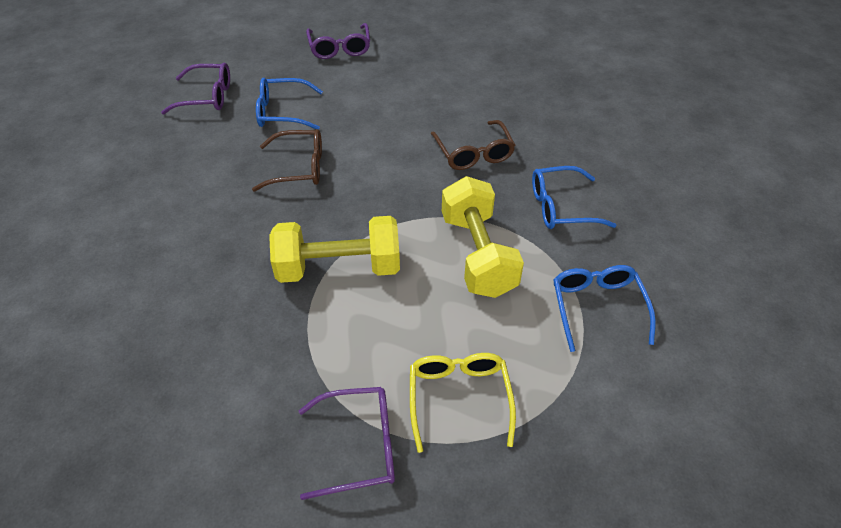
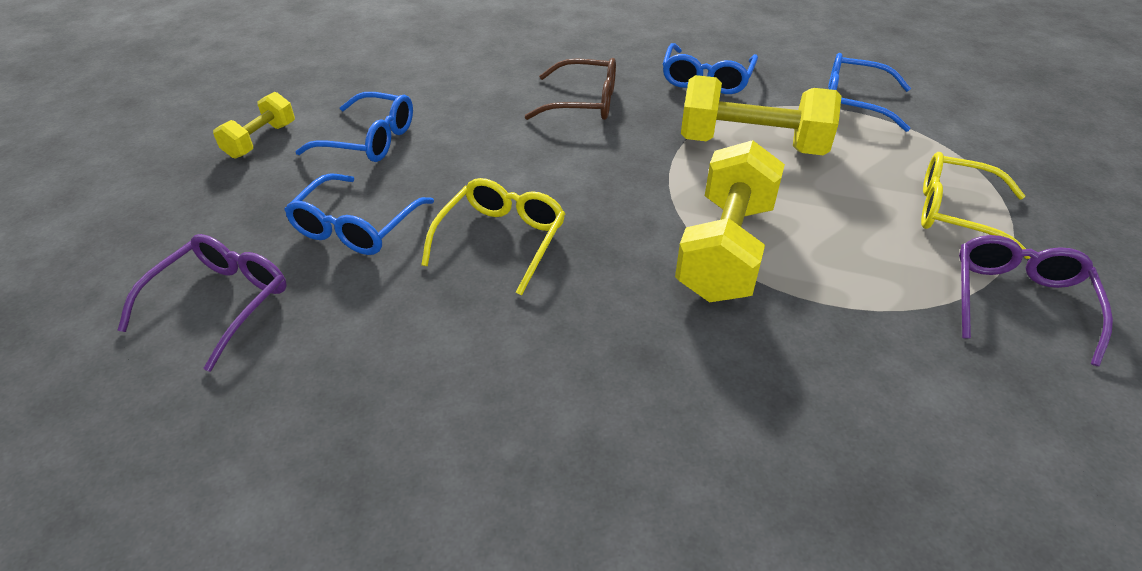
camera: 65 degrees left, 5 degrees down
brown glasses [252,129,322,192] -> yellow glasses [421,178,565,295]
purple glasses [306,23,370,59] -> yellow dumbbell [213,92,295,159]
none -> blue glasses [295,92,413,162]

